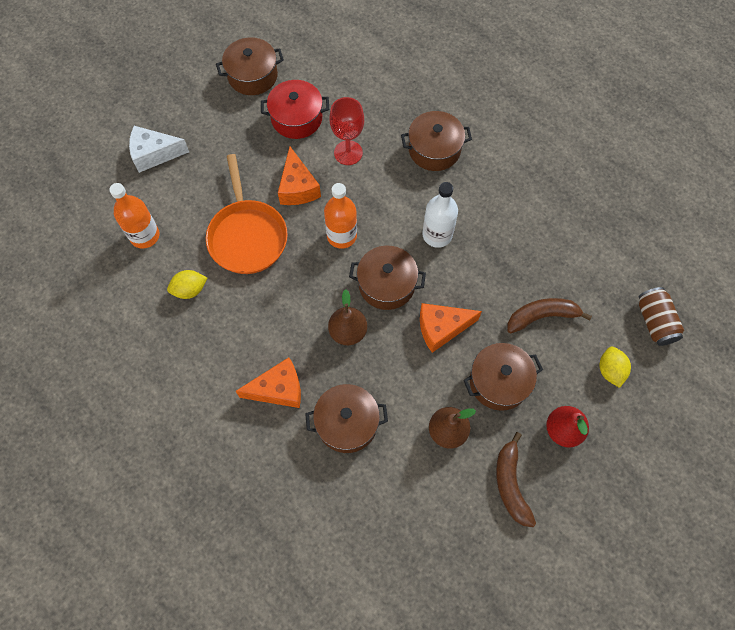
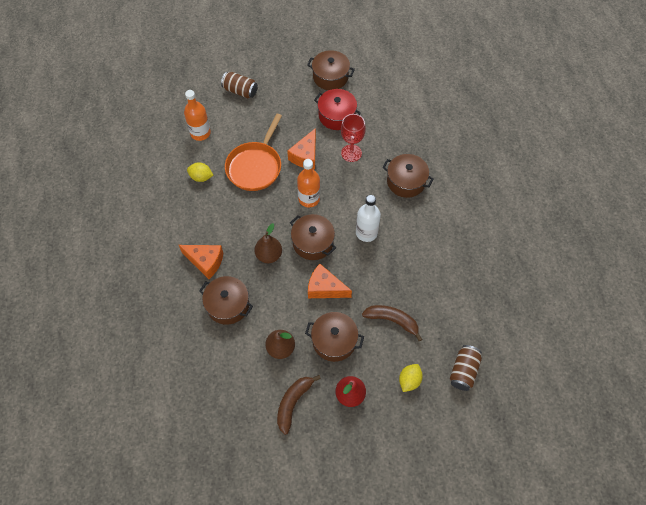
camera: 35 degrees right, 5 degrees down
white cheese [129,126,189,173] -> brown can [221,72,258,98]

